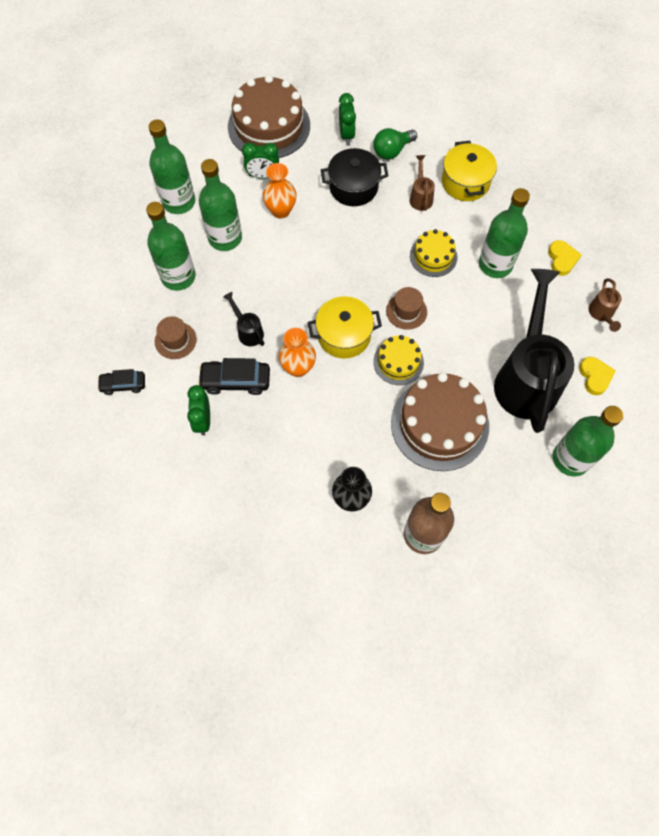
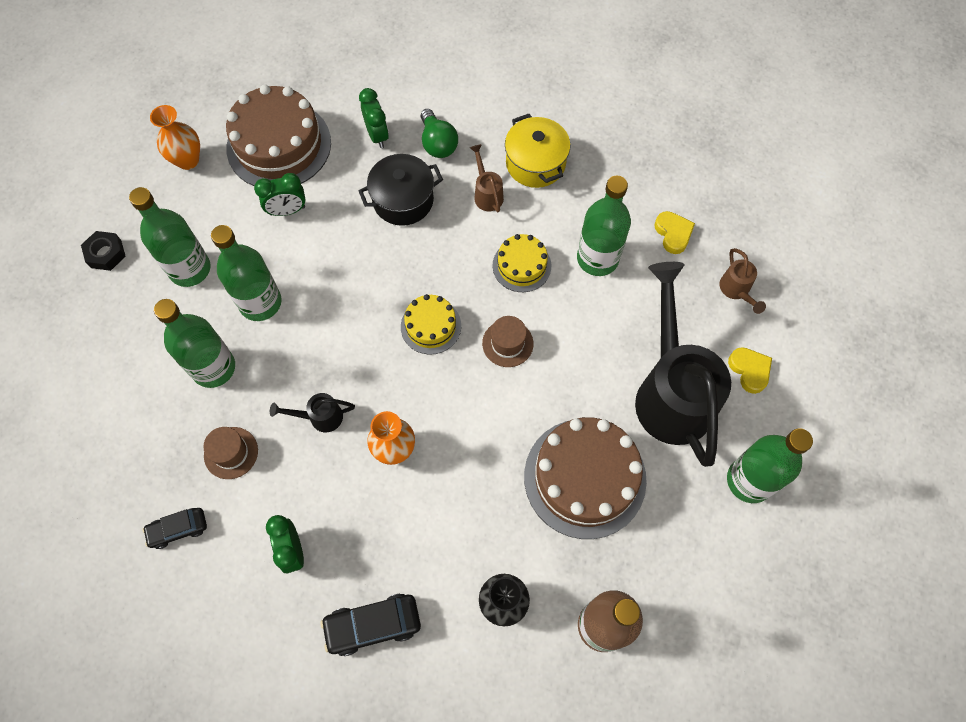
camera: 15 degrees left, 0 degrees up
black car [198,358,270,395] -> black car moved to [320,594,421,656]
black watering can [223,292,264,346] -> black watering can turned 45 degrees counterclockwise [270,393,355,432]
orange vase [262,163,296,219] -> orange vase moved to [150,105,200,170]
yellow pot [307,296,382,358] -> none
green light bulb [373,128,417,160] -> green light bulb turned 60 degrees counterclockwise [421,109,458,158]
yellow cake [373,335,424,385] -> yellow cake moved to [401,294,461,355]
none -> black nut [81,231,126,271]

